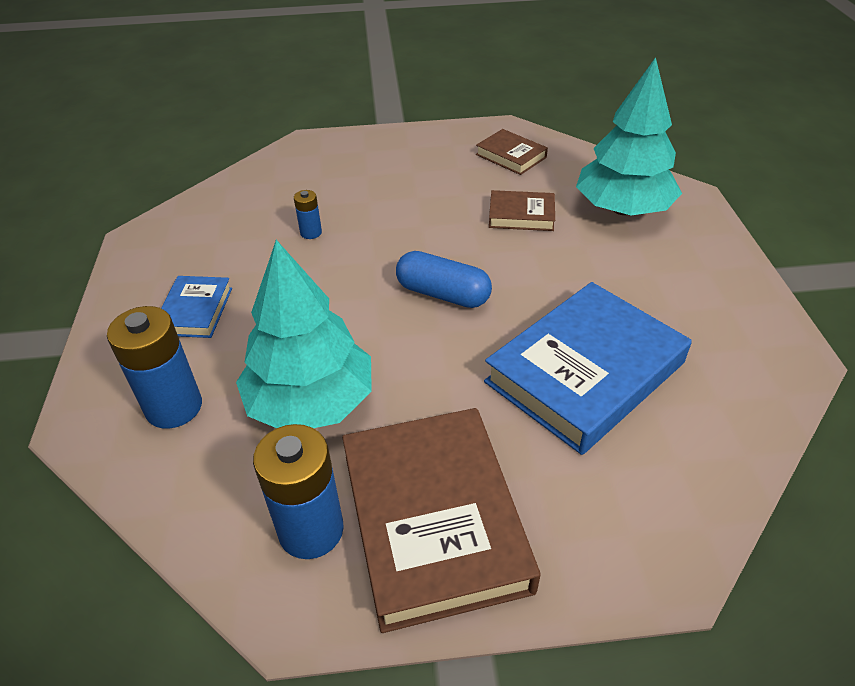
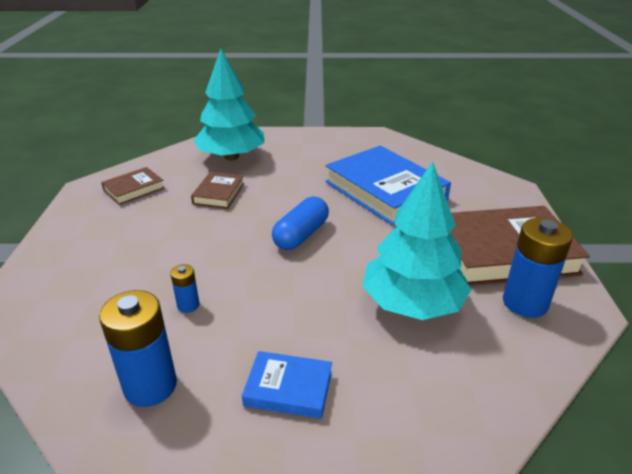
camera: 85 degrees left, 10 degrees down
blue battery [107,306,202,429] -> blue battery moved to [99,290,177,407]

